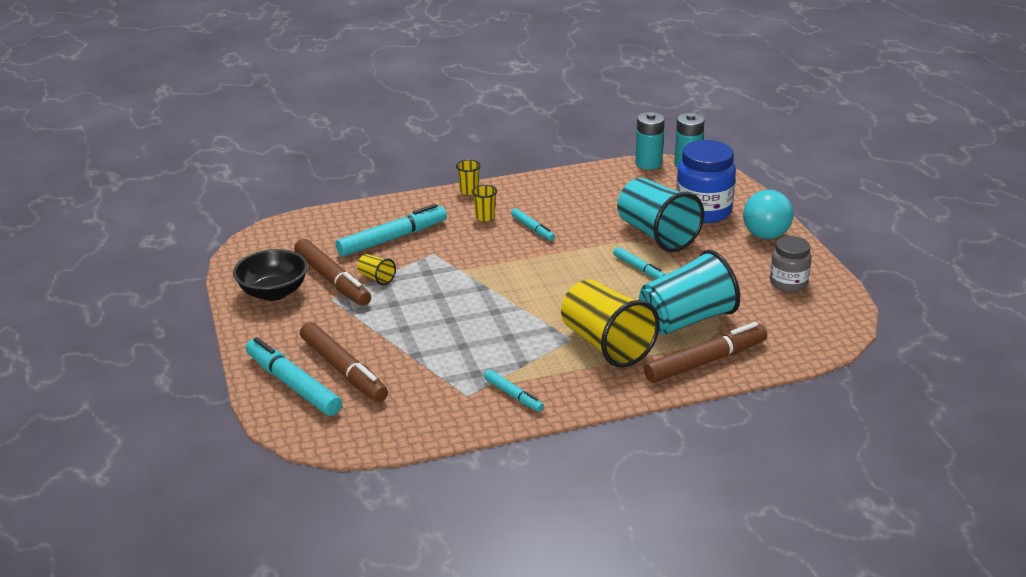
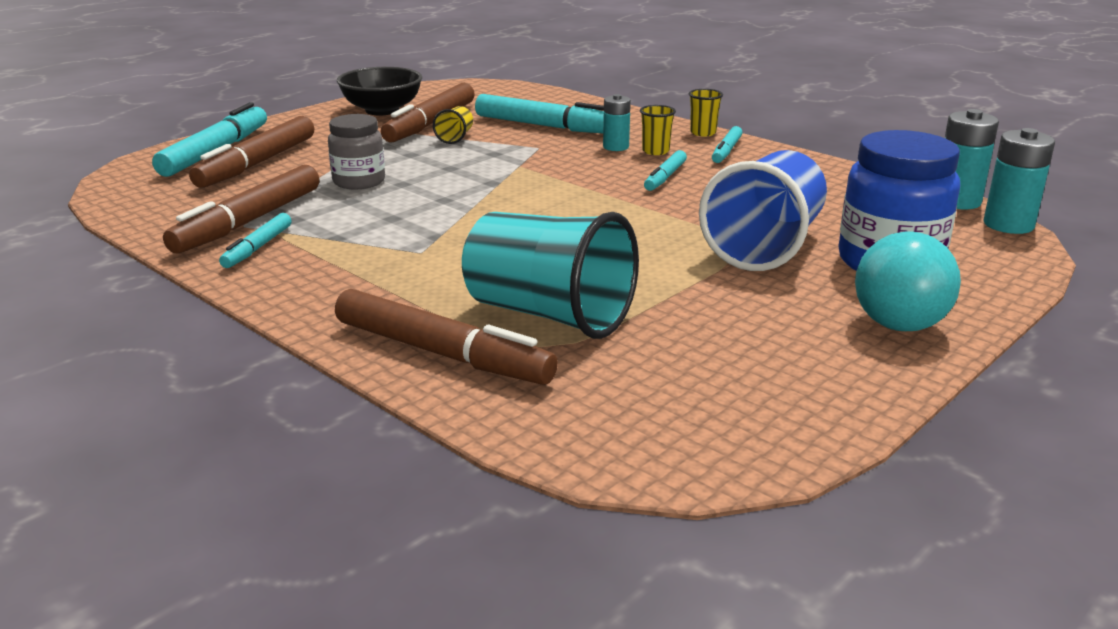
camera: 60 degrees right, 5 degrees down
yellow cup [561,279,660,368] -> none
turquoise marker [613,247,666,279] -> turquoise marker moved to [712,126,742,163]
turquoise cup [617,178,704,252] -> blue cup [699,150,827,271]
grey jar [770,236,811,292] -> grey jar moved to [328,114,385,189]
none -> brown marker [163,165,319,253]
none -> turquoise battery [603,94,631,151]

